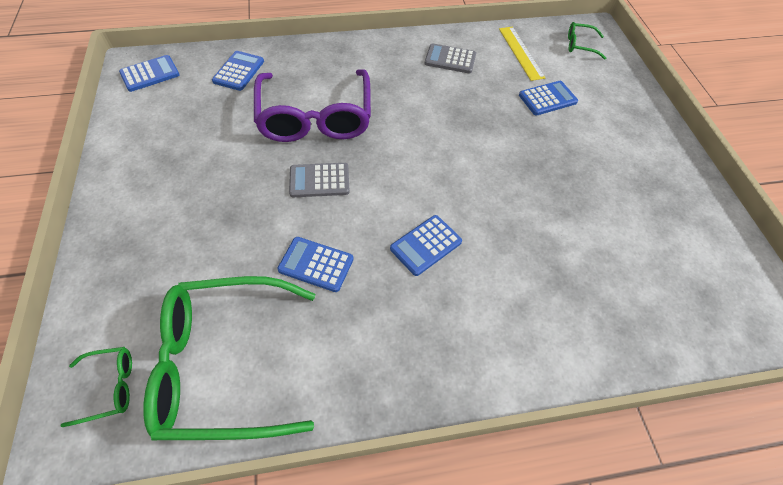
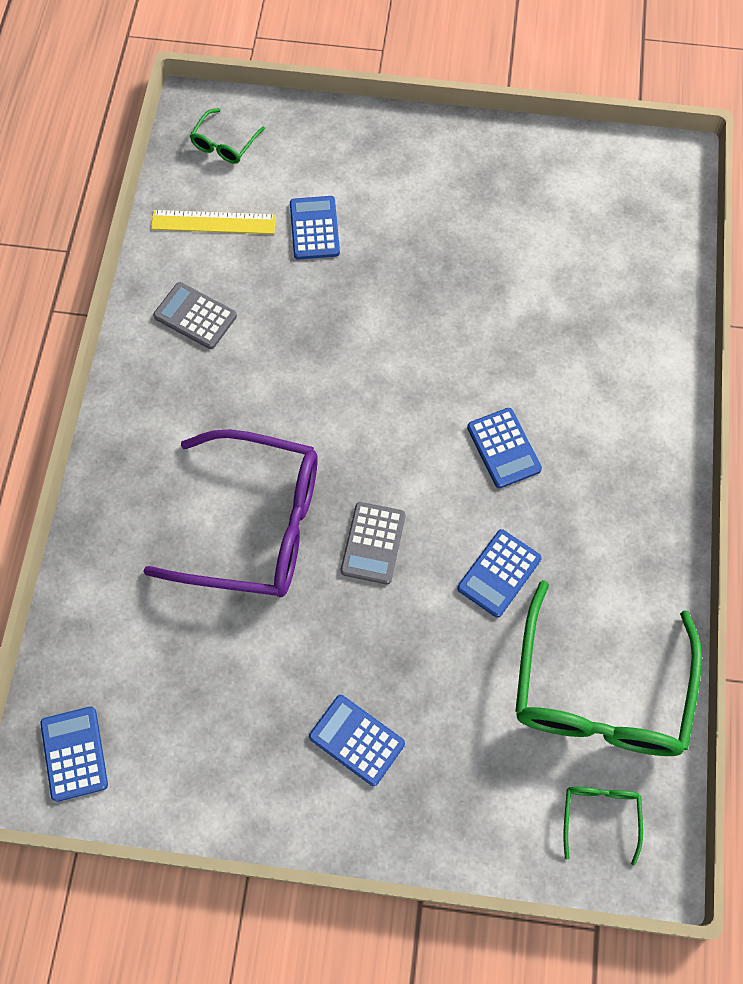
camera: 70 degrees left, 10 degrees up
blue calculator [212,51,264,91] -> blue calculator moved to [309,695,405,786]
grey calculator [425,43,476,73] -> grey calculator turned 90 degrees clockwise [153,282,237,349]

